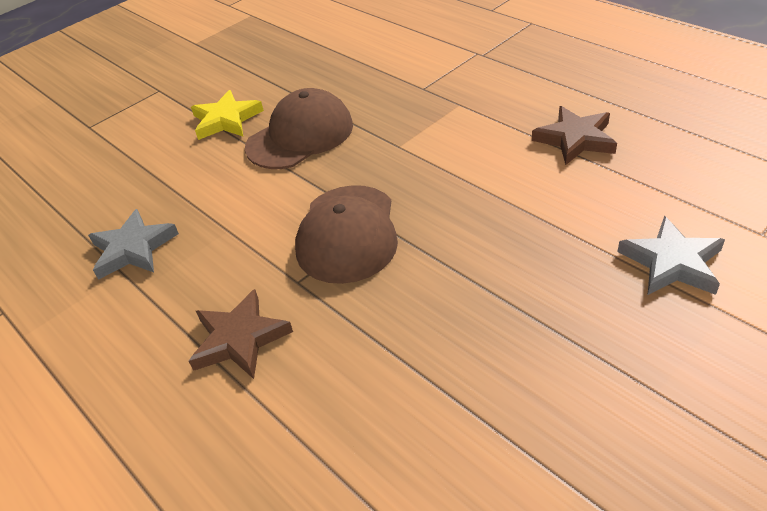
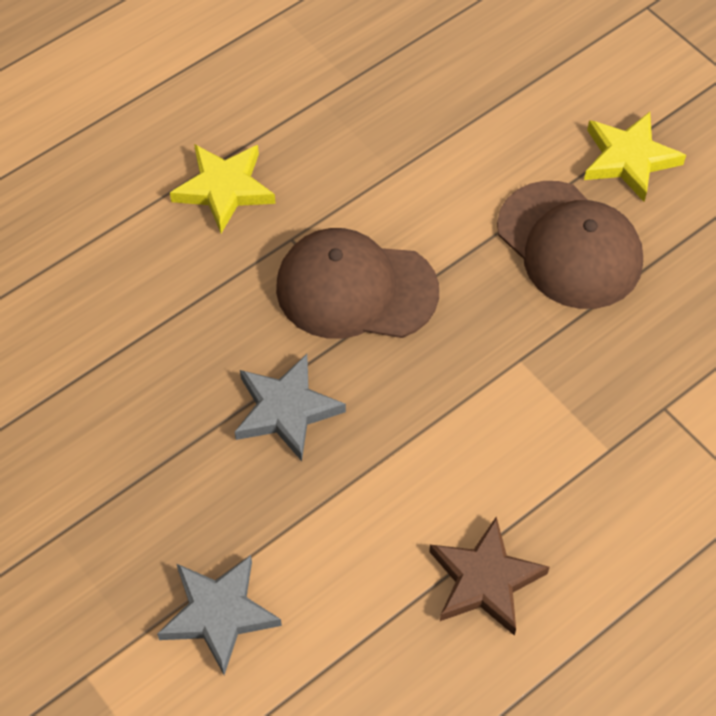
camera: 90 degrees right, 15 degrees up
grey star [88,209,179,280] -> grey star moved to [235,354,346,461]
brown star [189,289,293,379] -> yellow star [170,144,276,233]

